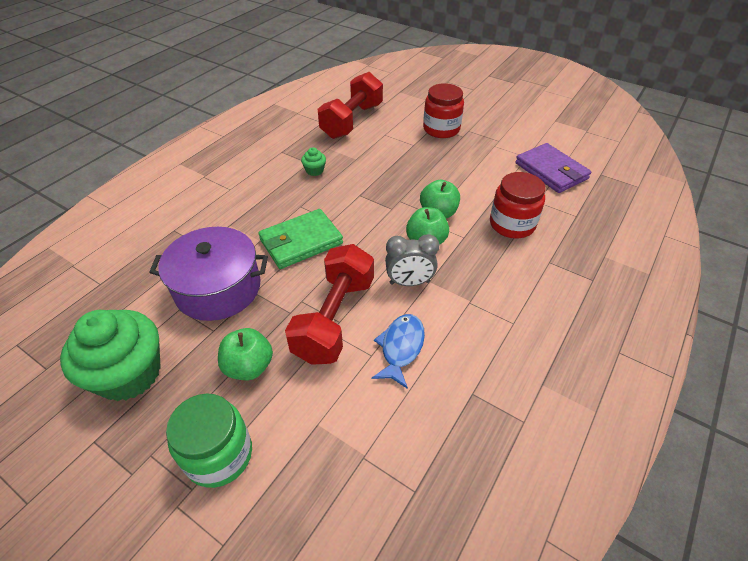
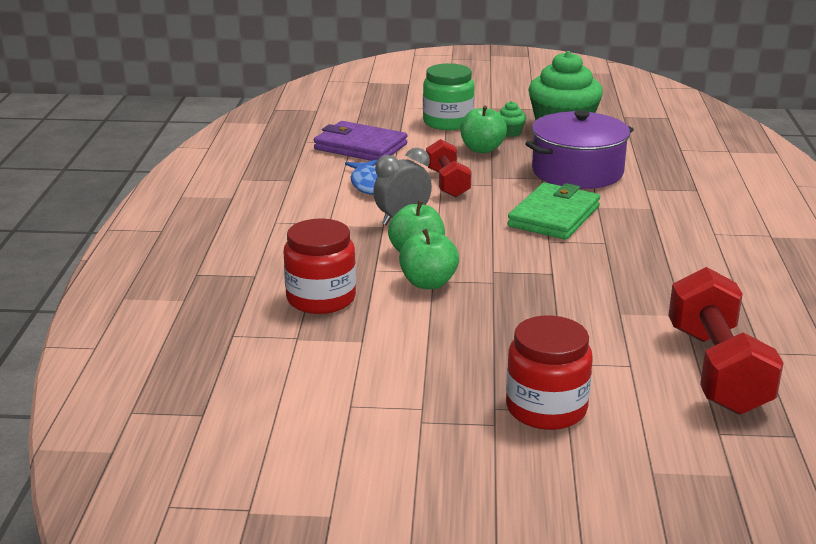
camera: 150 degrees right, 20 degrees down
red dumbbell [285,244,374,365] -> red dumbbell [426,139,471,197], size x0.61
green cupcake [301,147,326,176] -> green cupcake moved to [498,101,526,137]
purple wallet [515,143,591,193] -> purple wallet moved to [314,121,407,161]

